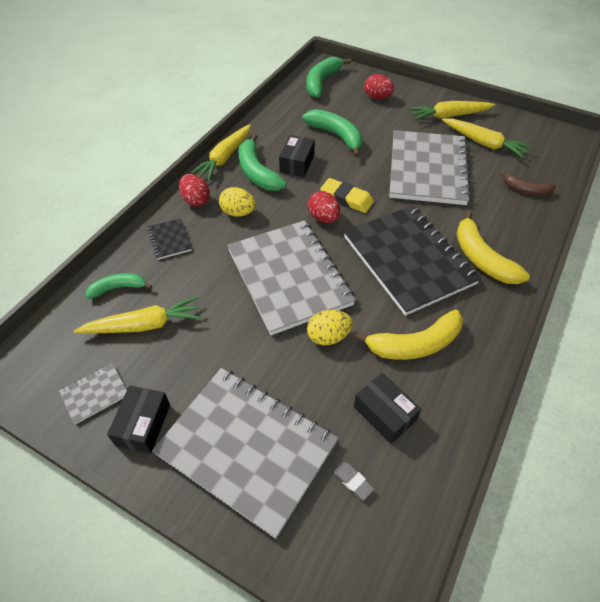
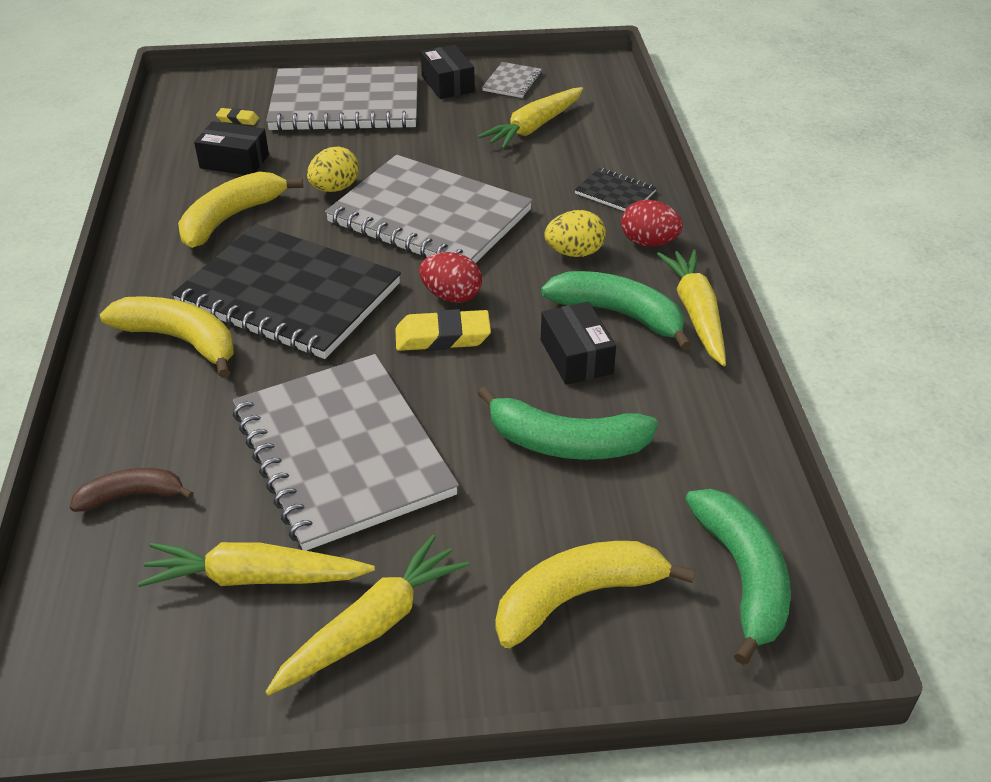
camera: 145 degrees right, 10 degrees down
green banana [85,273,152,299] -> none
grey eraser [334,462,374,500] -> yellow eraser [216,108,259,125]
red egg [364,74,394,99] -> yellow banana [496,541,695,648]

